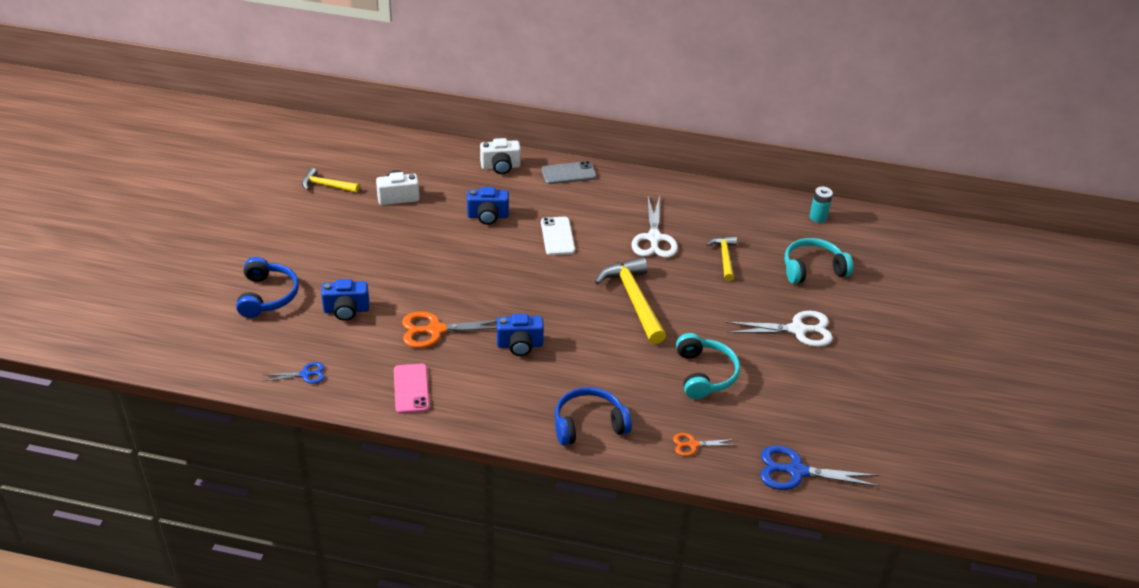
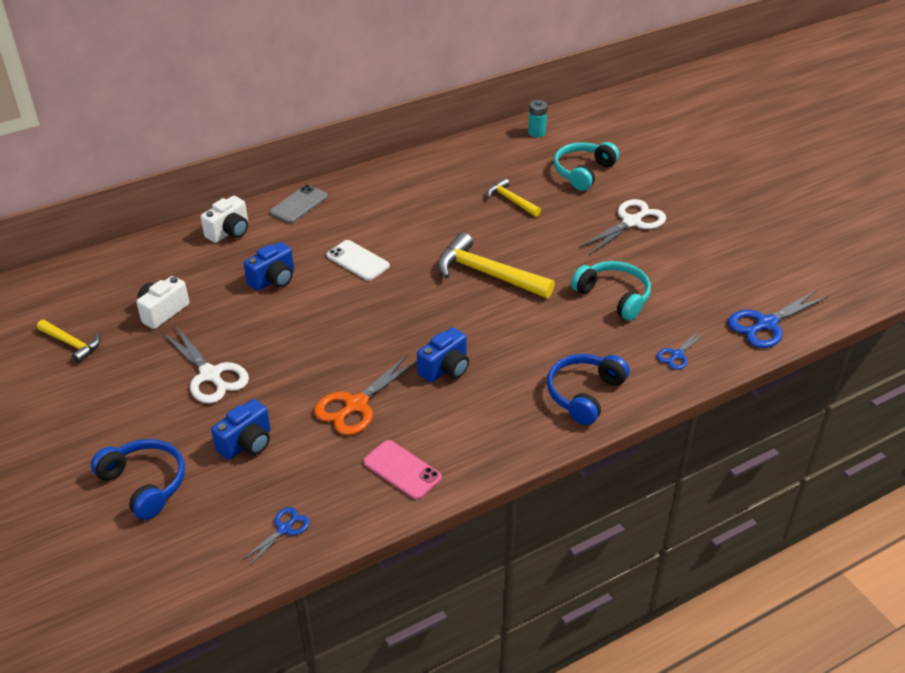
camera: 40 degrees left, 0 degrees up
yellow hammer [302,168,359,193] -> yellow hammer turned 120 degrees counterclockwise [37,320,100,363]
white scissors [631,195,678,258] -> white scissors moved to [162,325,249,404]
orange scissors [673,433,736,456] -> blue scissors [656,330,706,370]

